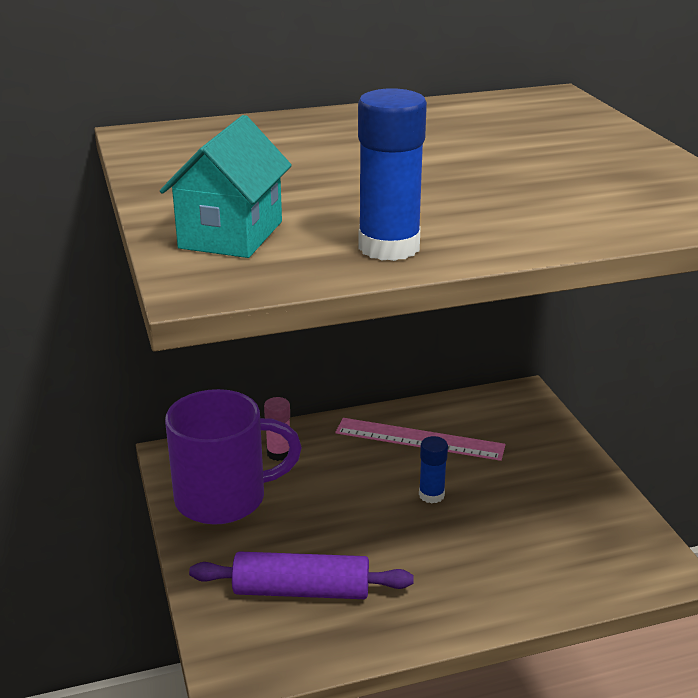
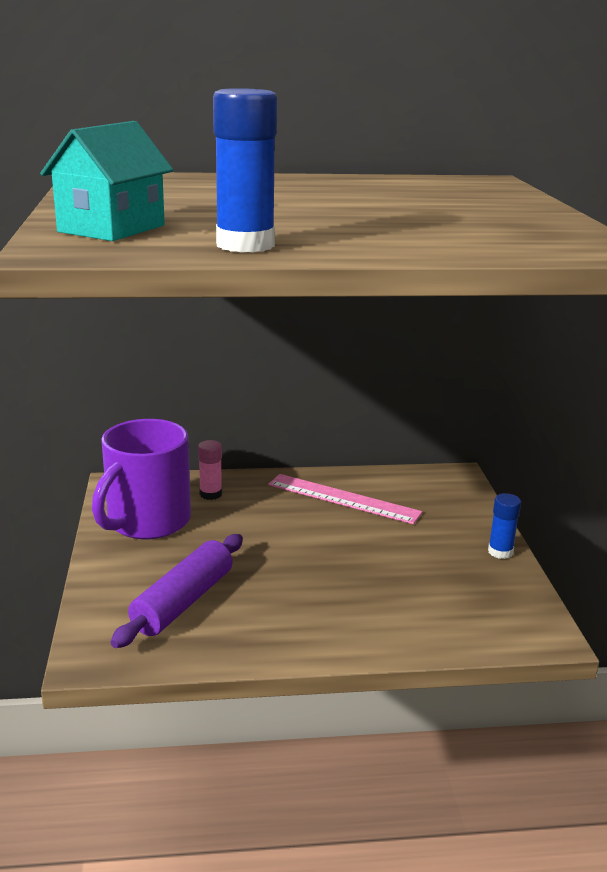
camera: 10 degrees right, 5 degrees down
purple mug [165,389,302,525] -> purple mug turned 120 degrees clockwise [92,419,191,539]
purple rolling pin [189,551,414,599] -> purple rolling pin turned 75 degrees counterclockwise [110,534,243,648]
blue glue stick [419,436,448,503] -> blue glue stick moved to [488,493,521,559]

